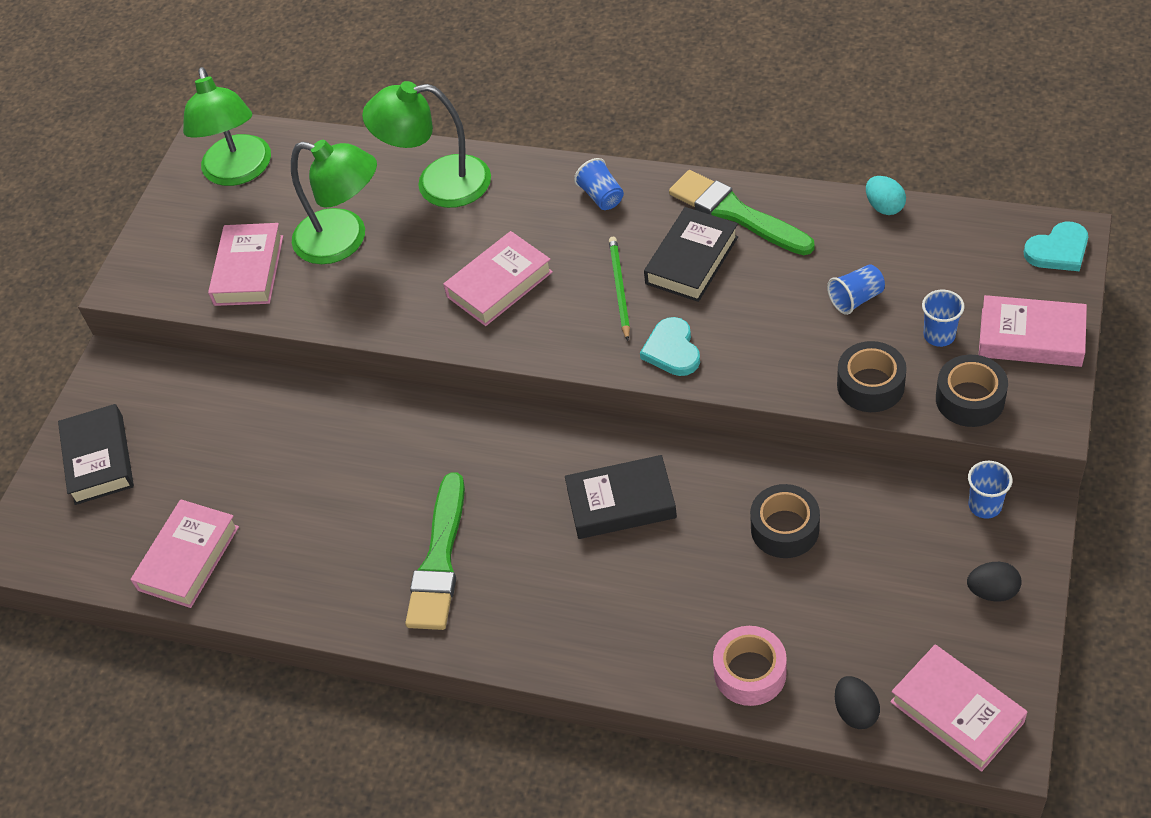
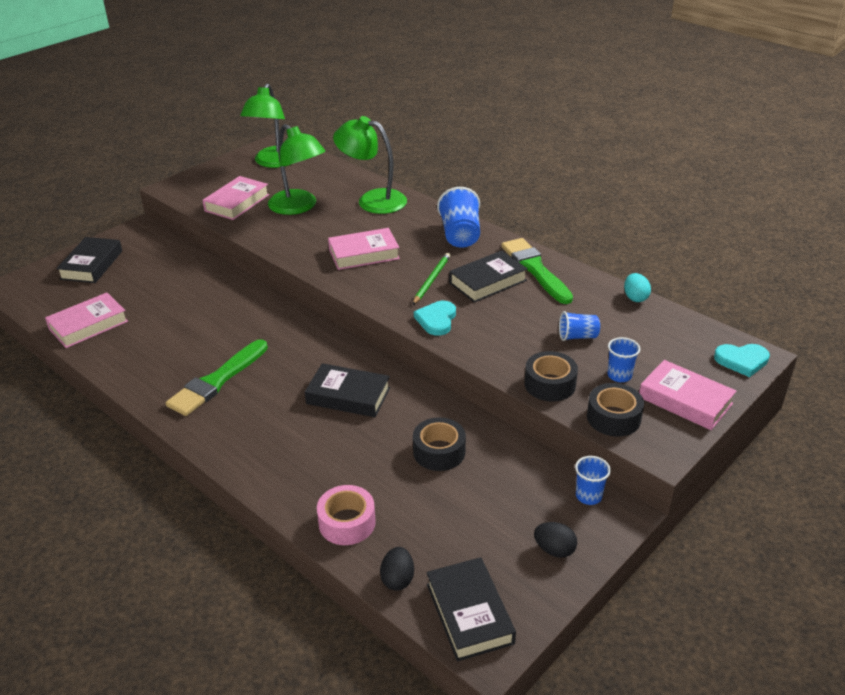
camera: 20 degrees right, 15 degrees down
blue cup [574,158,624,210] -> blue cup [437,187,480,248], size x1.72
pink book [890,645,1027,772] -> black book [426,557,516,661]

